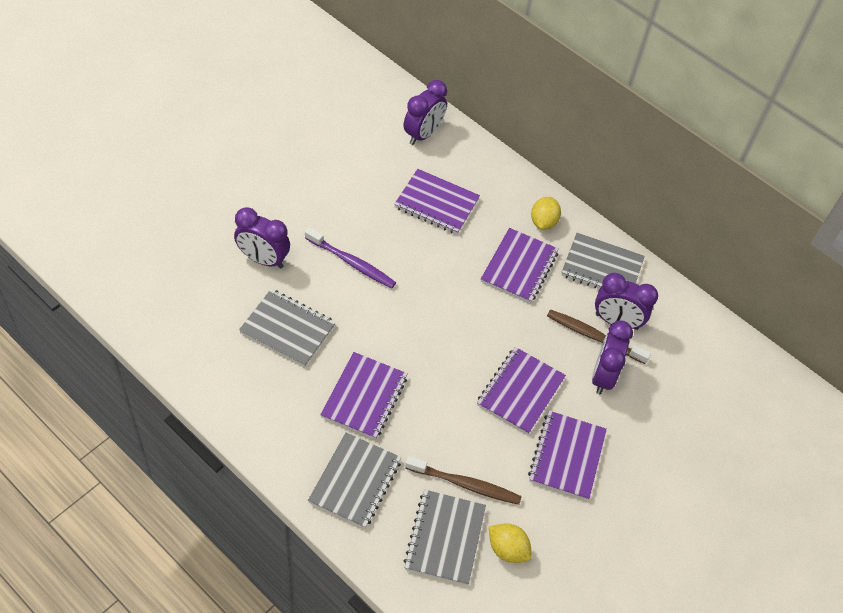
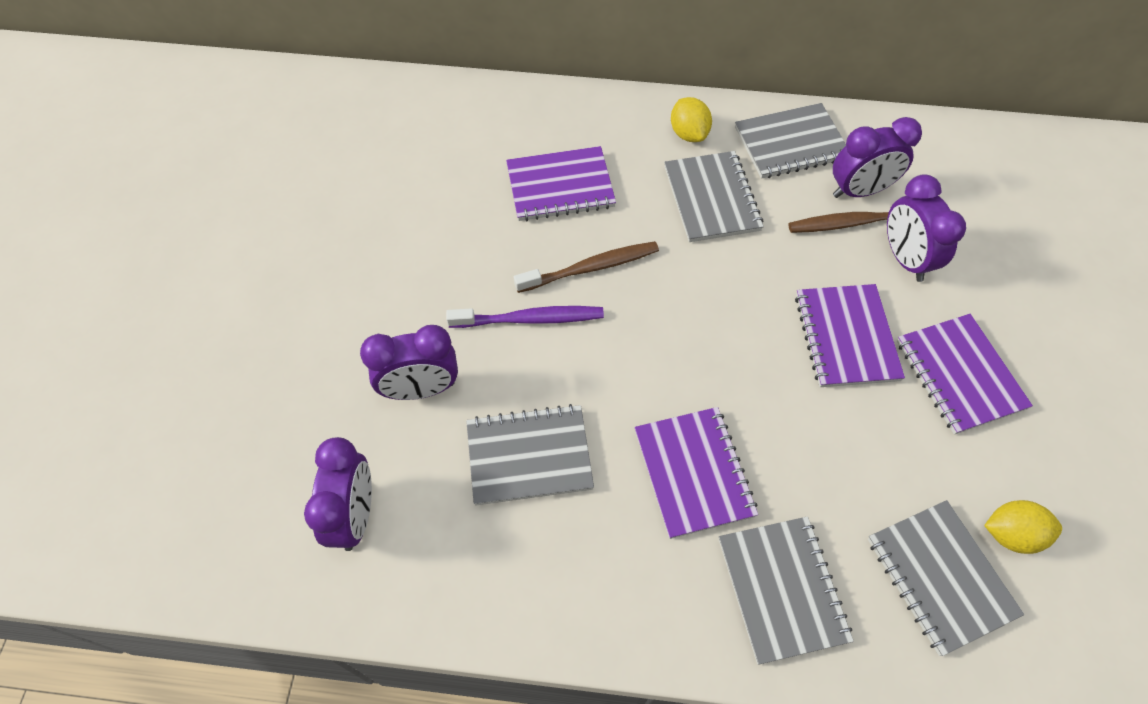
camera: 30 degrees left, 5 degrees up
purple clock [404,80,447,145] -> purple clock moved to [304,437,372,551]
brown toothbrush [405,456,522,505] -> brown toothbrush moved to [514,241,659,293]
purple notebook [481,228,559,303] -> grey notebook [664,151,764,242]

